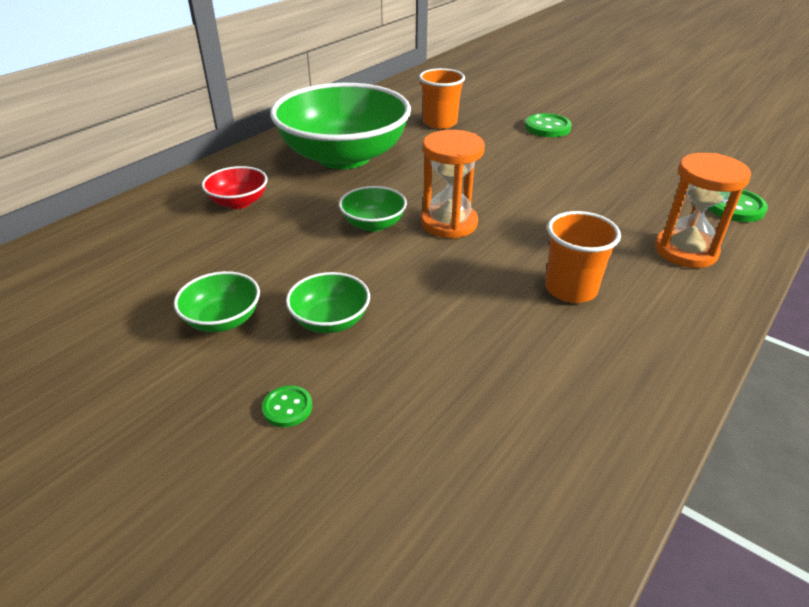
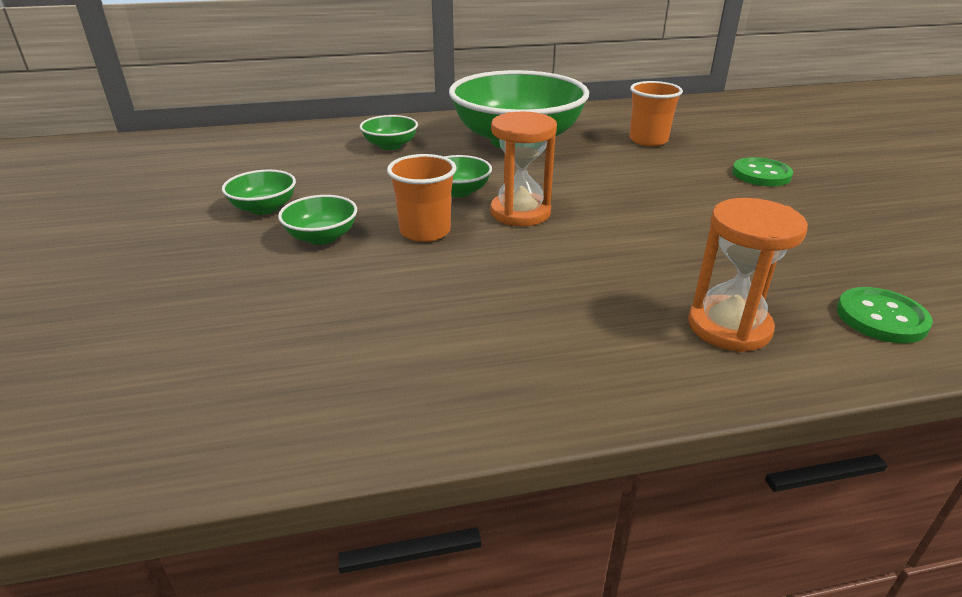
camera: 40 degrees right, 5 degrees down
red bowl [202,166,268,209] -> green bowl [360,115,418,150]
green button [262,385,313,427] -> none
orange cup [545,211,621,303] -> orange cup moved to [387,154,456,242]

